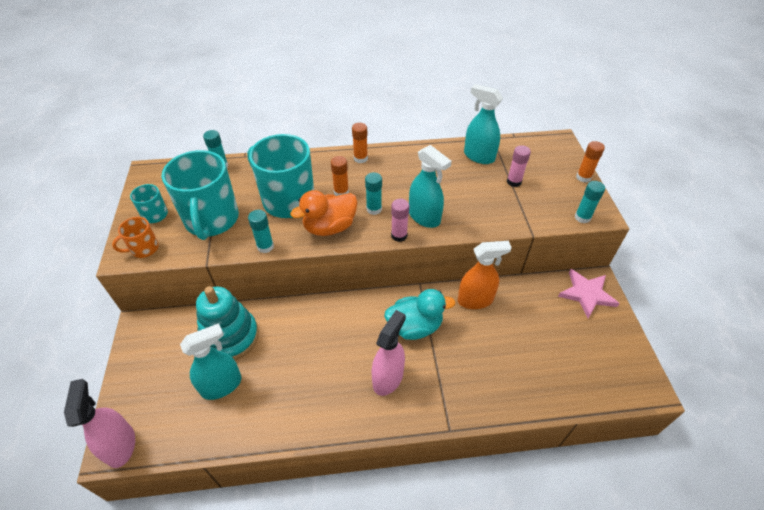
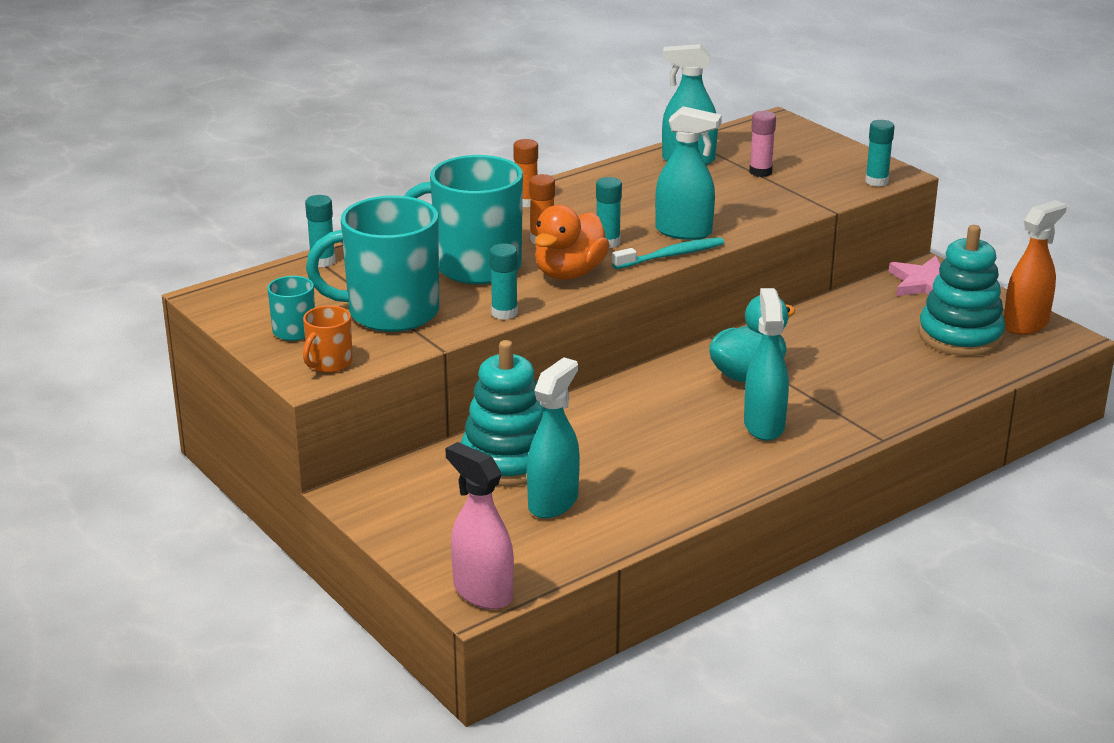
camera: 30 degrees left, 20 degrees down
turquoise mug [162,150,239,240] -> turquoise mug turned 120 degrees clockwise [306,196,439,332]
pink spray bottle [371,310,406,396] -> turquoise spray bottle [744,288,789,441]
pink glue stick [391,199,409,242] -> turquoise toothbrush [612,237,724,269]
orange spray bottle [458,241,512,309] -> orange spray bottle moved to [1004,200,1067,335]
orange glue stick [576,141,605,183] -> none
none -> turquoise stacking toy [918,225,1005,356]

